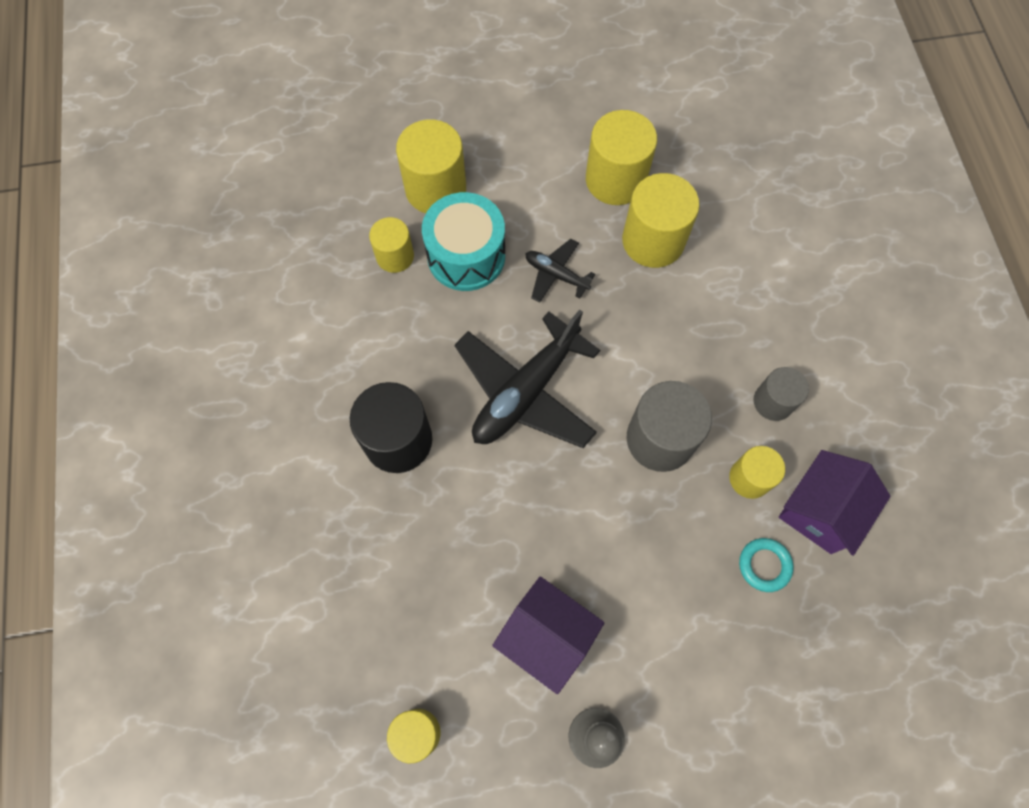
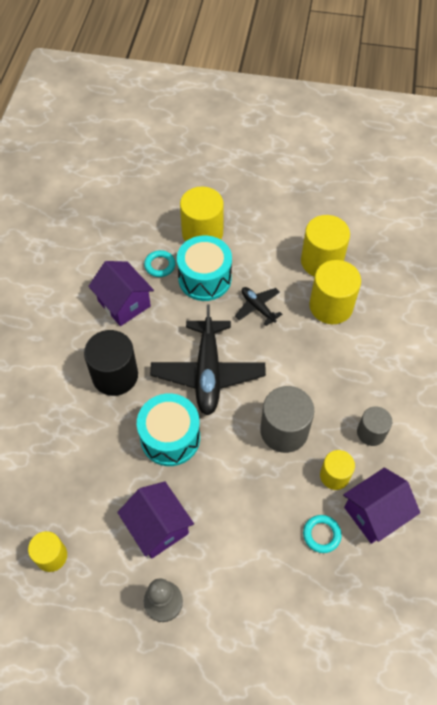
camera: 20 degrees right, 10 degrees down
yellow cylinder [369,217,414,273] -> turquoise ring [144,250,176,277]
black plane [454,310,600,448] -> black plane turned 60 degrees counterclockwise [150,304,266,416]
none -> purple house [88,261,154,326]
none -> turquoise drum [137,393,200,466]

